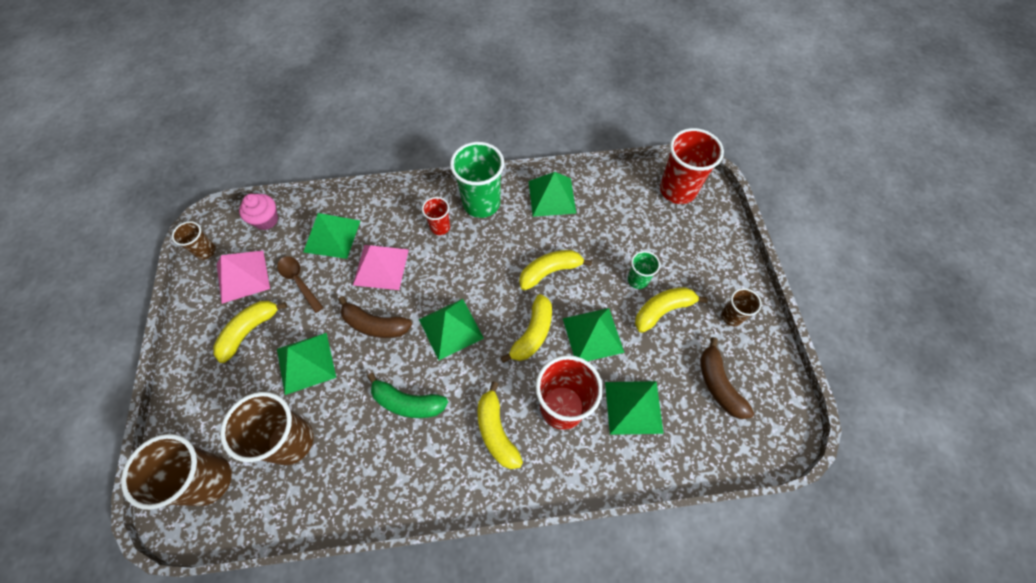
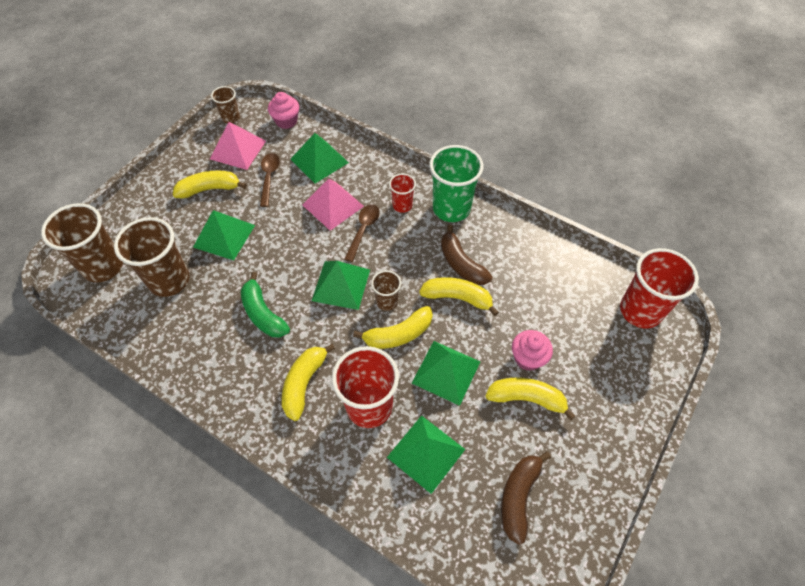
camera: 40 degrees right, 5 degrees down
brown banana [338,296,412,338] -> brown banana moved to [441,224,493,285]
green pyramid [529,172,576,217] -> none
green cup [628,251,660,289] -> pink cupcake [512,330,553,371]
brown cup [721,288,762,326] -> brown cup moved to [371,270,401,311]
none -> brown spoon [344,204,380,262]

